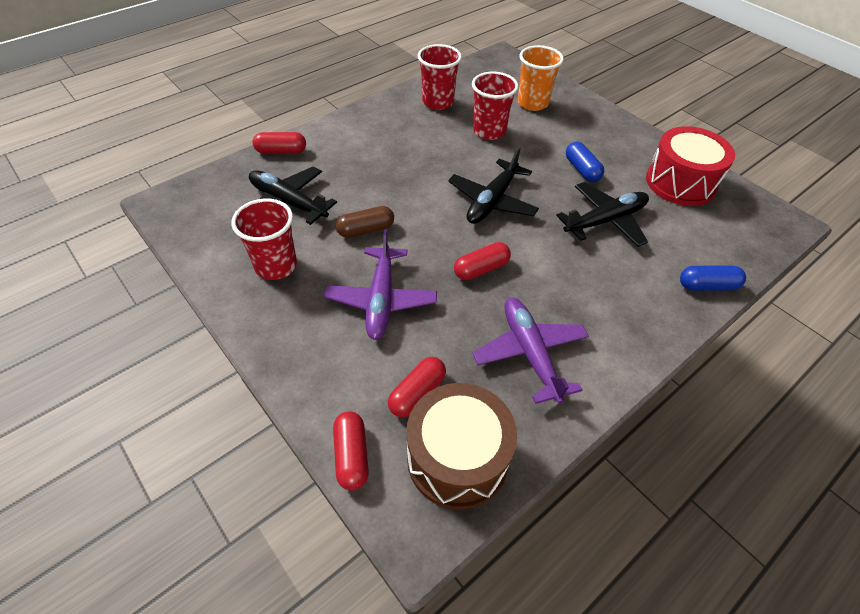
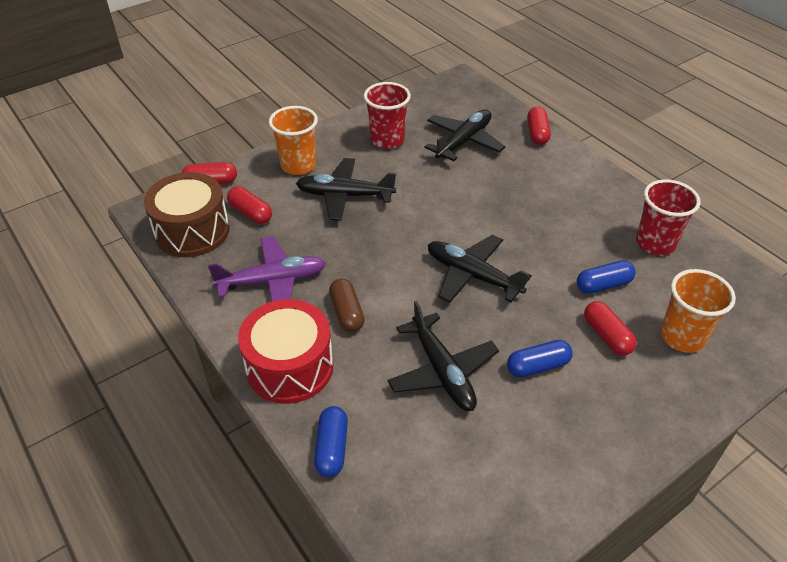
camera: 95 degrees right, 5 degrees down
purple plane [323,229,437,340] -> black plane [296,158,396,221]
brown capsule [336,206,394,238] -> brown capsule moved to [329,278,365,332]
red capsule [454,242,511,280] -> red capsule moved to [584,301,637,355]
red cup [472,72,519,140] -> blue capsule [577,260,636,294]
red drum [646,126,735,206] -> red drum moved to [238,299,333,404]
none -> orange cup [269,106,318,175]

